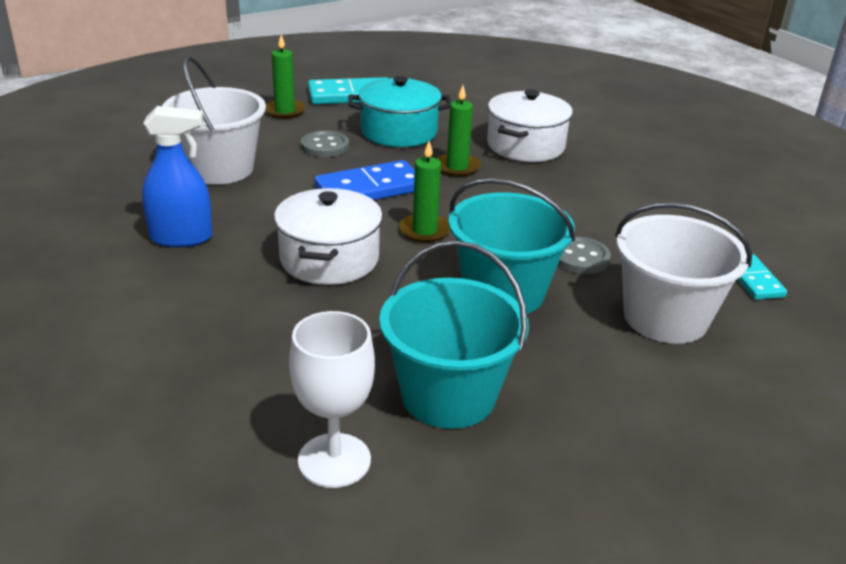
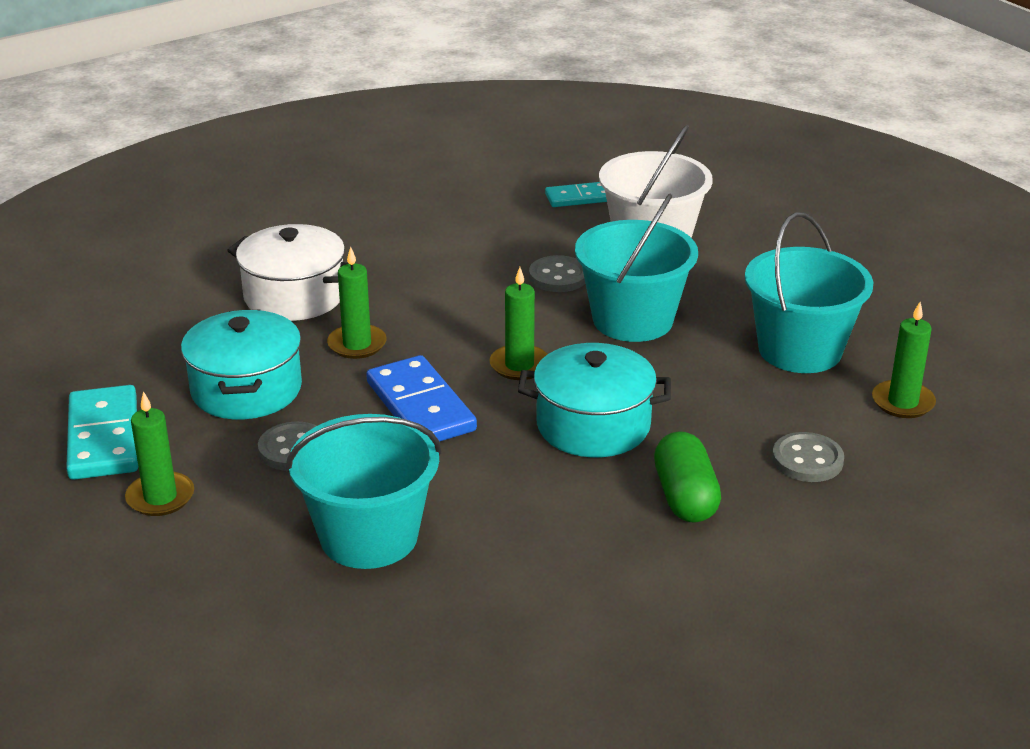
camera: 90 degrees left, 0 degrees up
blue spray bottle [142,106,212,247] -> none
white bucket [162,56,266,184] -> turquoise bucket [286,414,441,569]
white pot [274,188,383,285] -> turquoise pot [518,343,671,457]
white goblet [289,311,375,488] -> green candle [872,302,936,418]
none -> green capsule [654,431,721,522]
none -> grey button [772,432,844,482]

